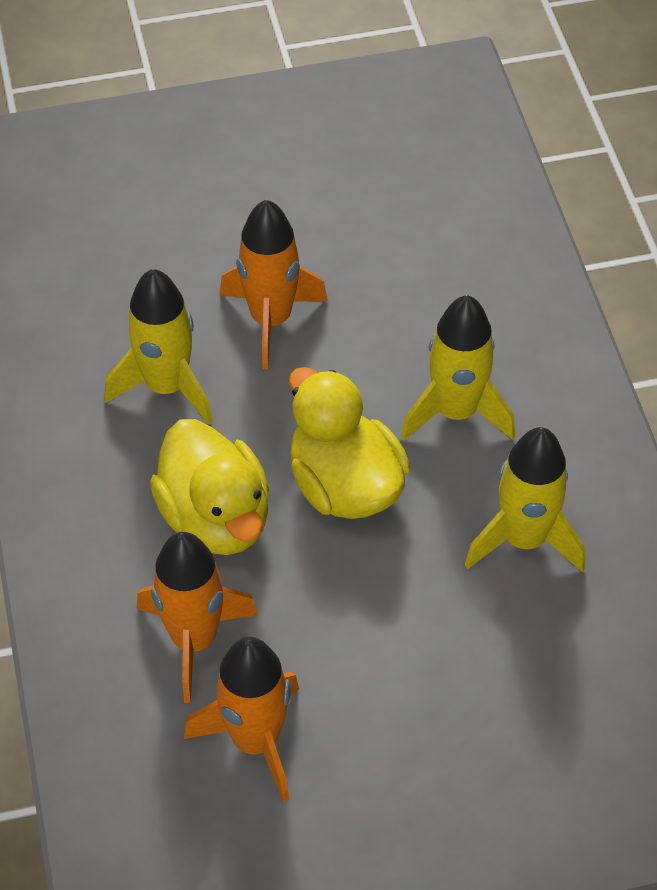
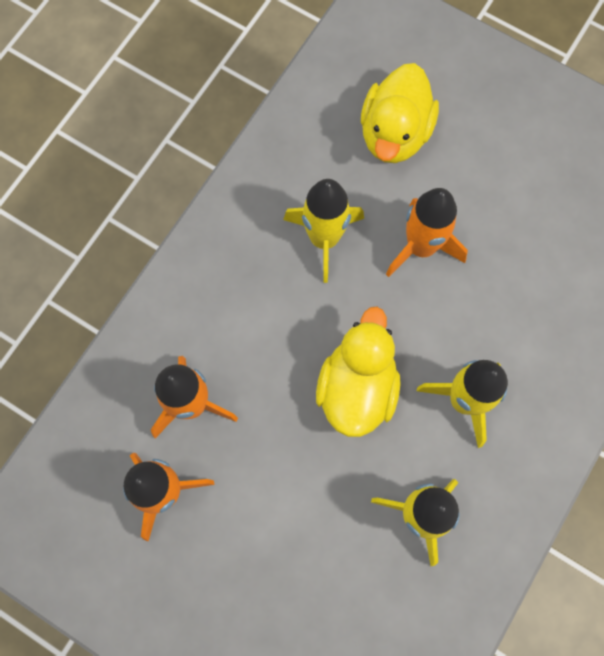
camera: 45 degrees right, 20 degrees up
yellow duck [150,419,269,555] -> yellow duck moved to [361,63,439,163]

